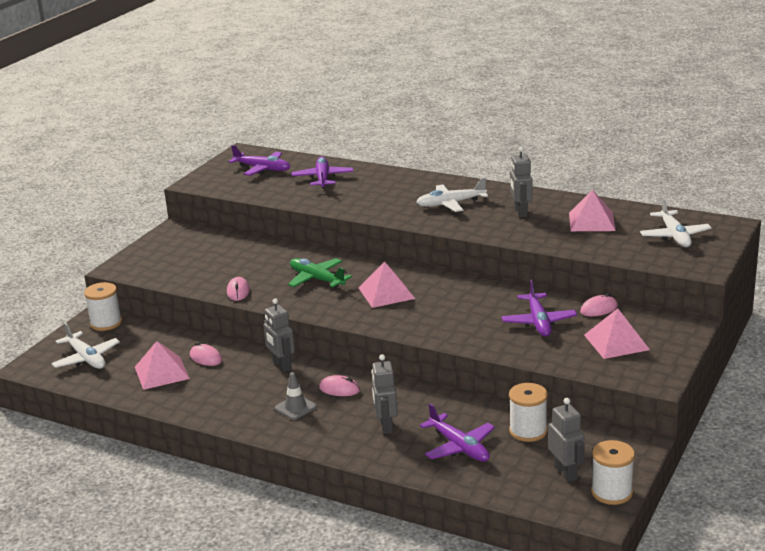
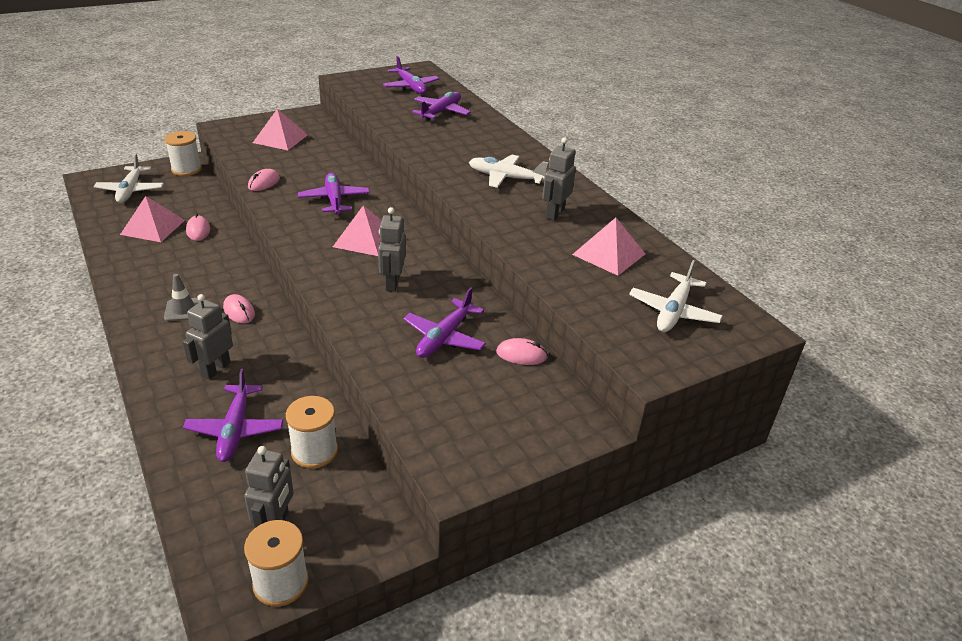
camera: 30 degrees right, 10 degrees up
grey robot [263,298,295,372] -> grey robot moved to [378,207,405,292]
green plane [288,258,352,288] -> purple plane [298,173,370,214]
pink pyramid [584,308,650,359] -> pink pyramid moved to [253,109,308,150]

